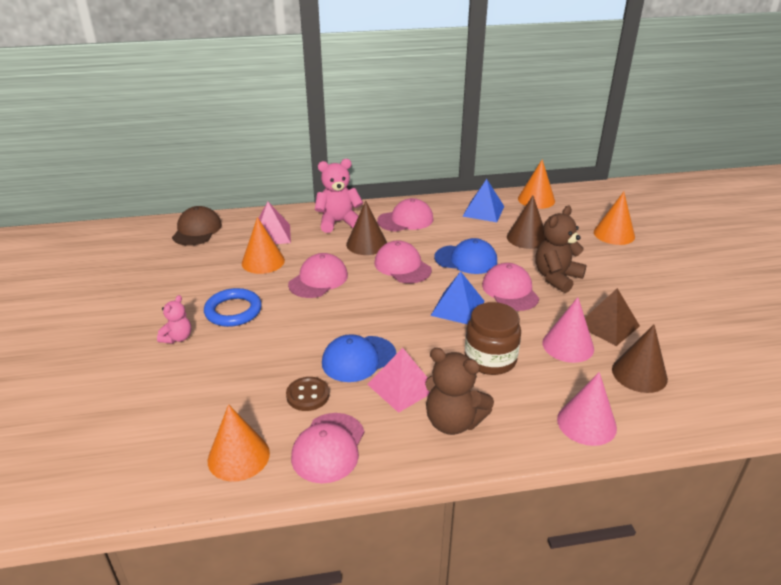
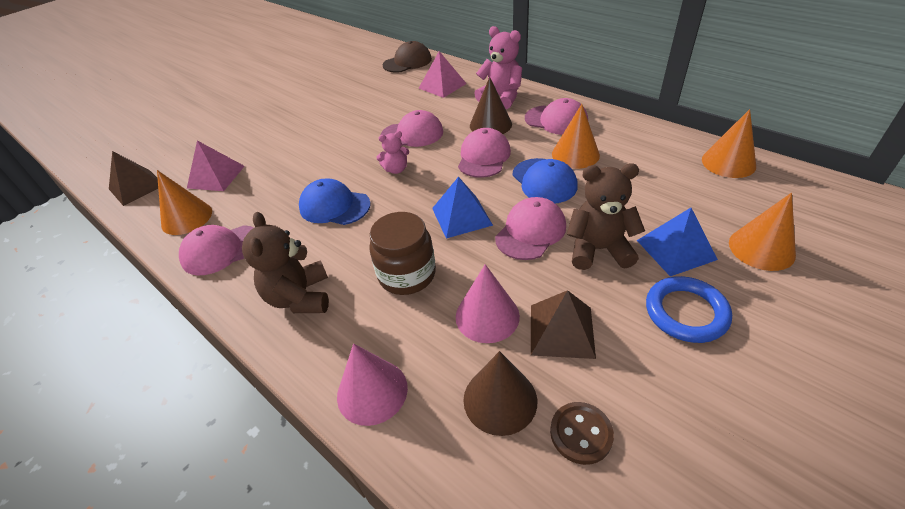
camera: 55 degrees right, 10 degrees up
pink teddy bear [157,295,191,344] -> pink teddy bear moved to [376,131,409,174]
blue ring [204,288,262,327] -> blue ring moved to [646,276,732,343]
orange cone [242,217,285,274] -> orange cone moved to [552,104,600,169]
brown button [286,377,330,411] -> brown button moved to [550,402,614,465]
pink pyramid [367,348,429,413] -> pink pyramid moved to [187,140,244,191]
blue pyramid [462,179,504,222] -> blue pyramid moved to [637,208,718,276]
brown cone [507,195,546,249] -> none
none -> brown pyramid [109,151,158,206]

